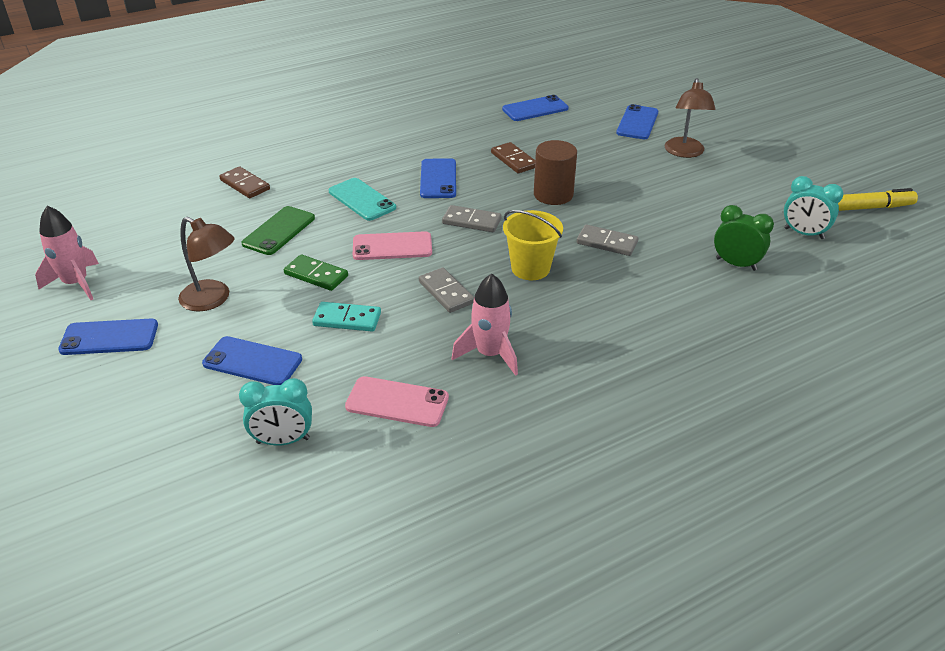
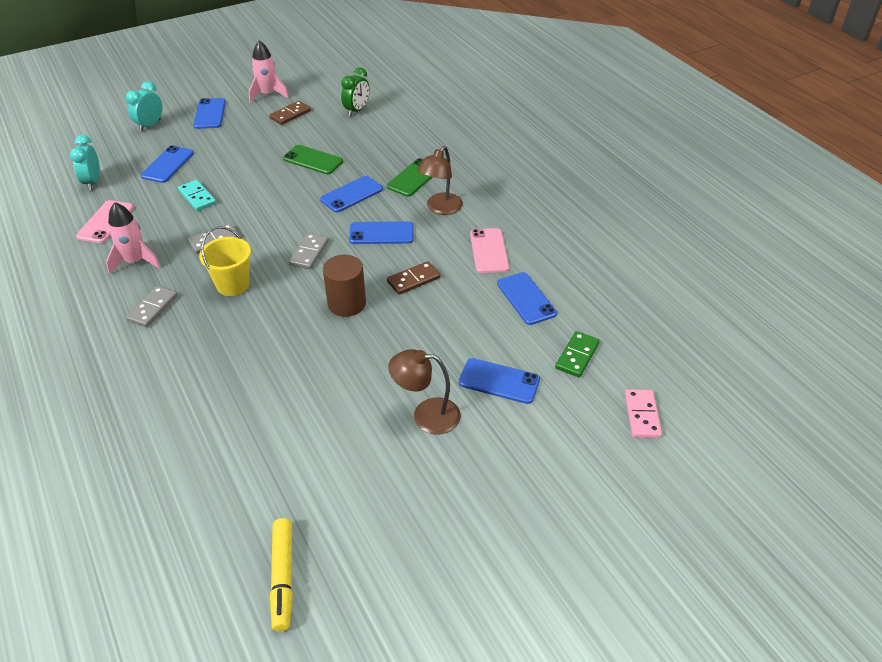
camera: 90 degrees right, 5 degrees up
brown lamp [178,217,235,312] -> brown lamp moved to [417,146,463,215]
brown domino [219,166,270,198] -> brown domino moved to [269,101,311,125]
green domino [284,254,348,291] -> green domino moved to [555,331,600,377]
turquoise domino [312,302,381,332] -> turquoise domino turned 45 degrees counterclockwise [178,180,216,211]
turquoise phone [329,178,396,221] -> blue phone [320,176,383,213]
pink phone [353,231,432,260] -> pink phone moved to [470,228,509,273]
grey domino [577,225,639,256] -> grey domino moved to [126,286,178,327]
green clock [714,205,774,271] -> green clock moved to [341,67,370,116]
turquoise clock [784,176,844,239] -> turquoise clock moved to [126,81,162,131]
none -> green phone [387,158,432,197]
none -> pink domino [625,389,662,438]

